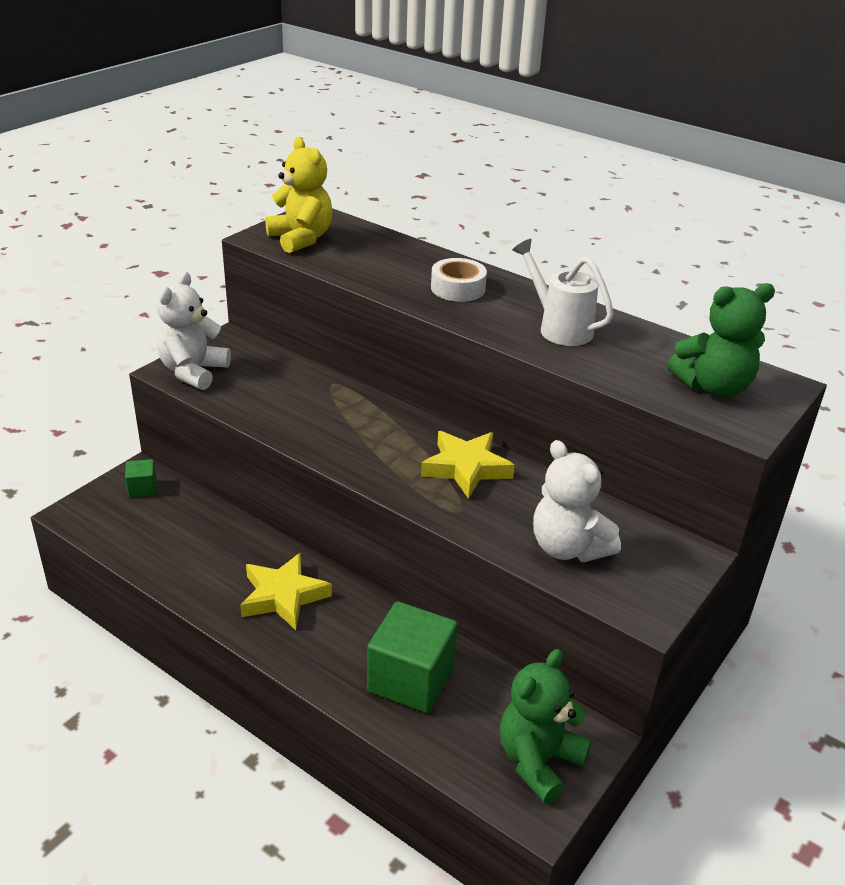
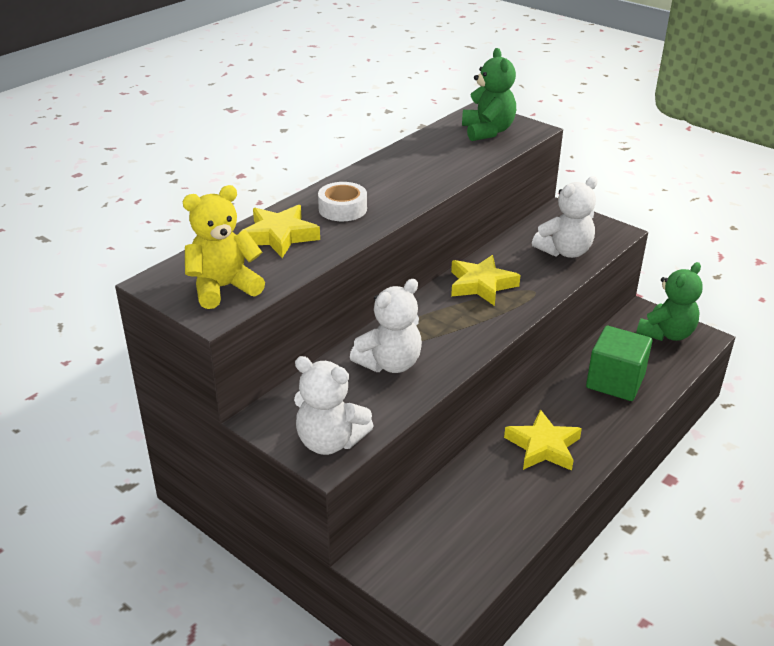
camera: 85 degrees left, 0 degrees up
green cube [125,459,156,498] -> none
green teddy bear [500,649,591,804] -> green teddy bear turned 90 degrees counterclockwise [637,262,703,341]
white watering can [512,239,614,346] -> none
none -> yellow star [239,205,320,258]
none -> white teddy bear [350,279,422,373]

